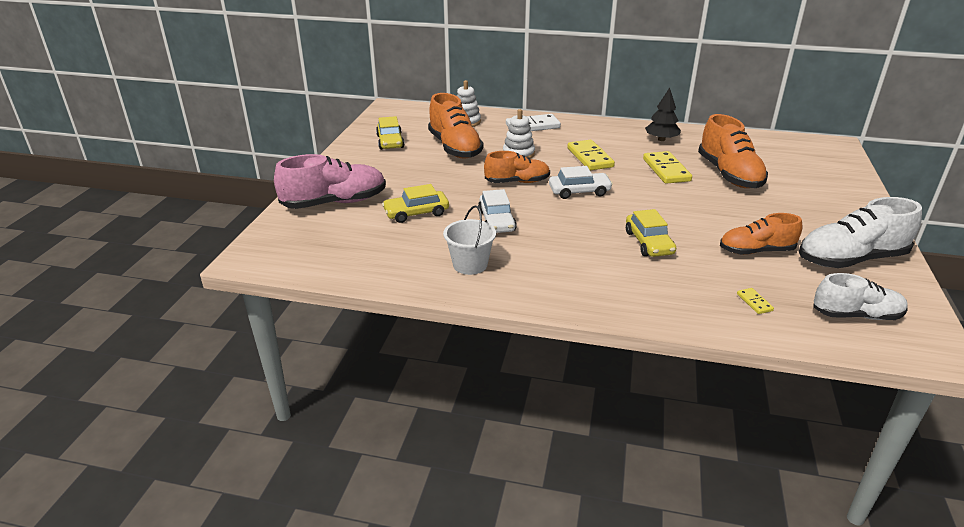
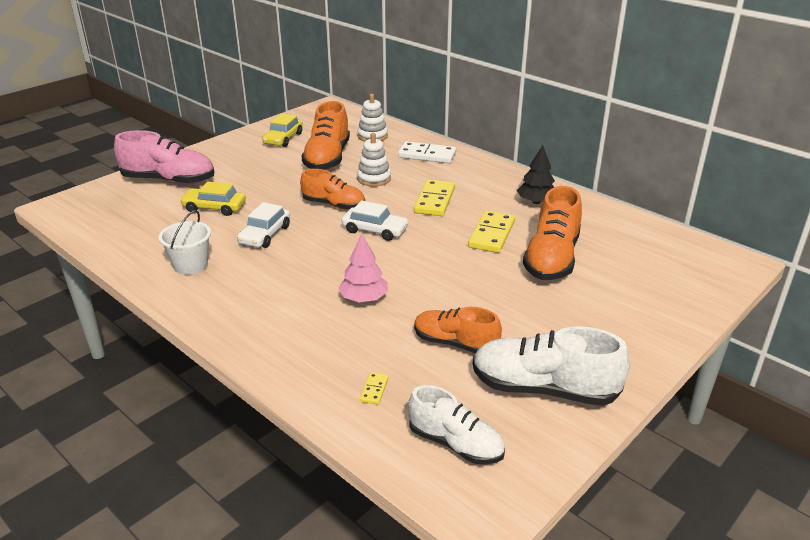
camera: 30 degrees right, 0 degrees up
yellow car [626,209,676,257] -> pink tree [338,234,388,302]

